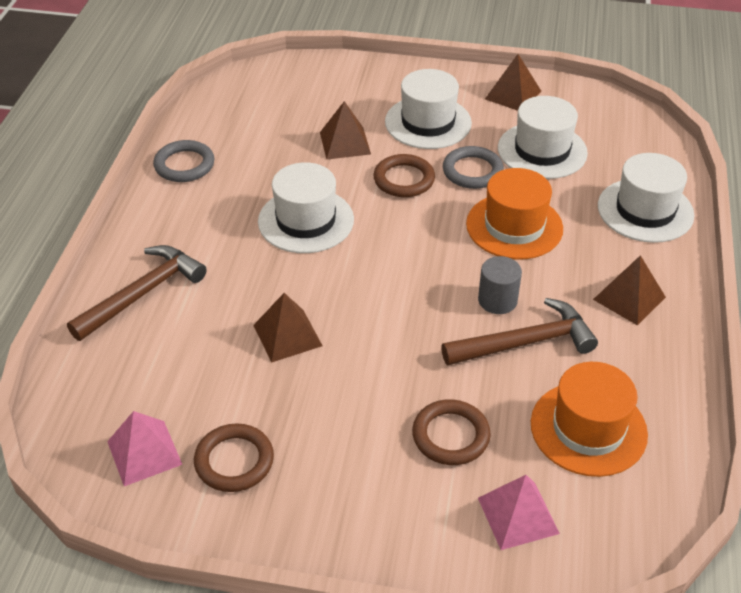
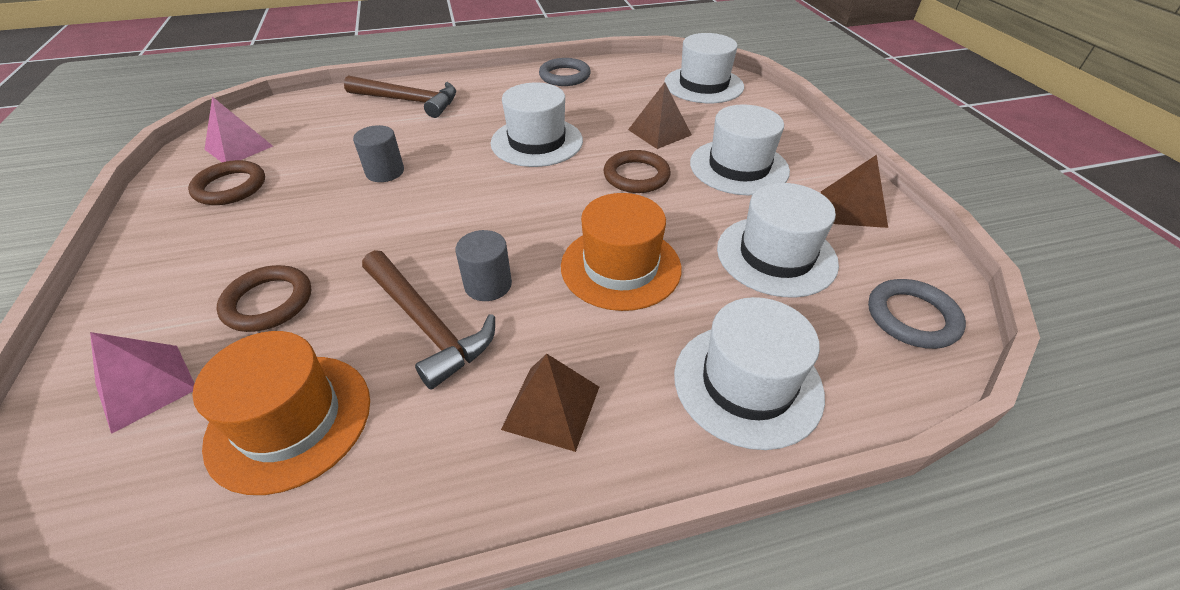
camera: 65 degrees right, 0 degrees up
brown pyramid [253,293,323,363] -> grey cylinder [353,125,404,182]
grey ring [443,146,504,189] -> grey ring moved to [868,279,966,349]
none -> white hat [664,33,744,103]

